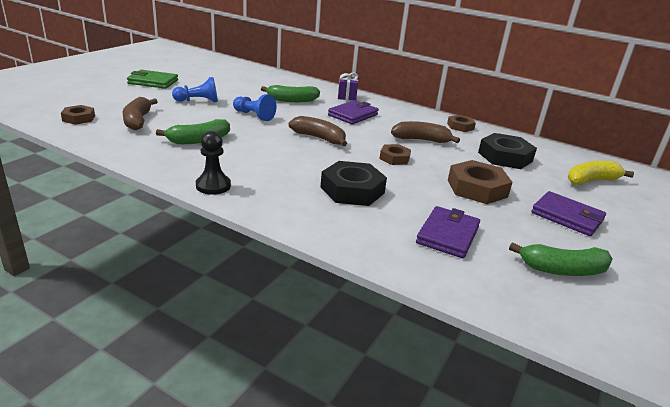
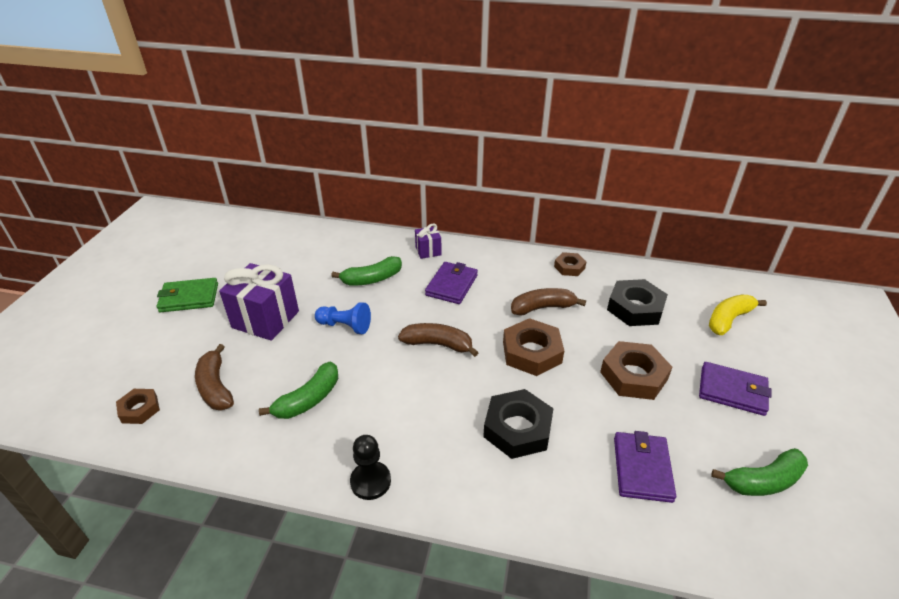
camera: 15 degrees left, 10 degrees up
blue pawn [172,77,218,102] -> purple gift [219,263,299,341]
brown nut [380,144,411,165] -> brown nut [503,318,564,376], size x1.74

